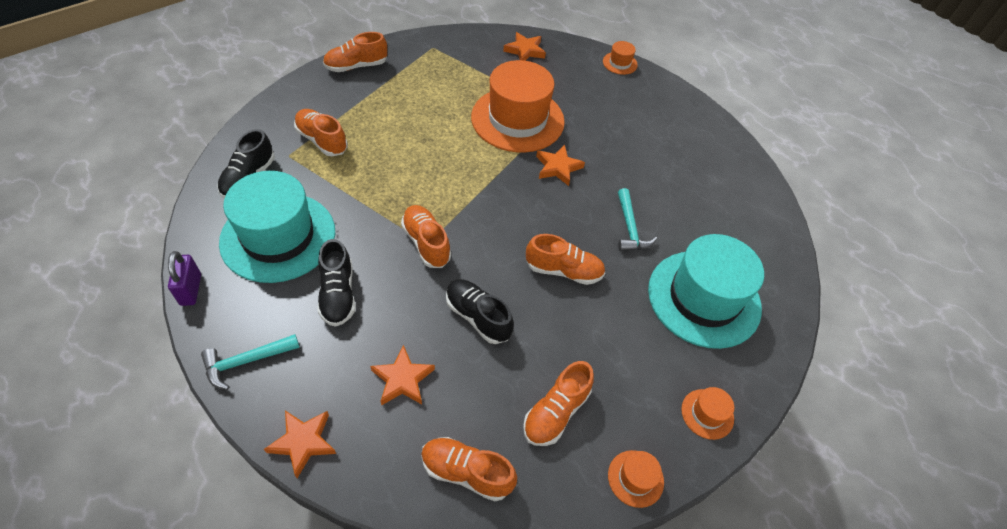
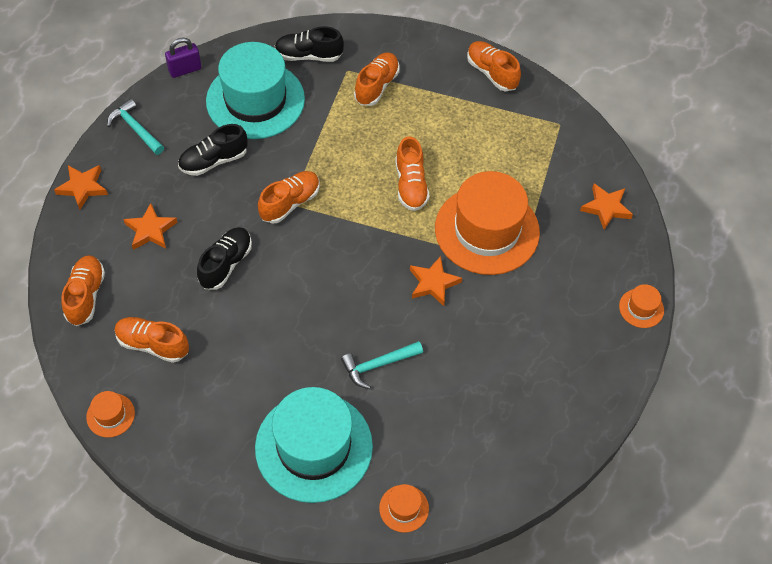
camera: 75 degrees right, 5 degrees up
orange shoe [526,234,605,285] -> orange shoe moved to [395,136,430,211]
orange hat [681,387,734,440] -> orange hat moved to [379,484,429,533]

